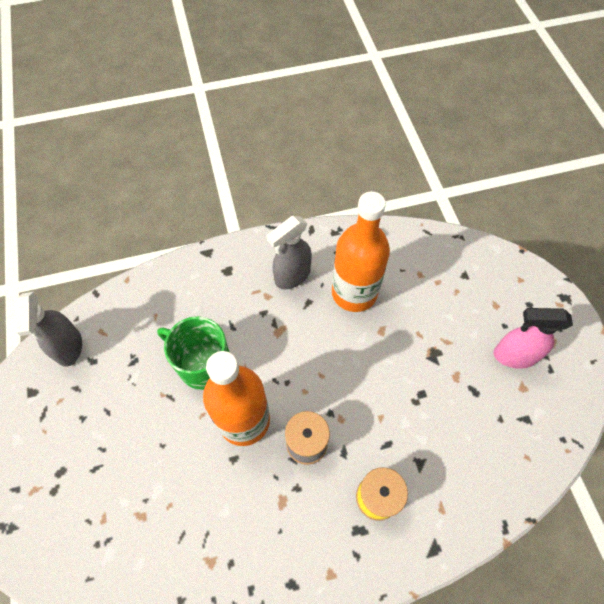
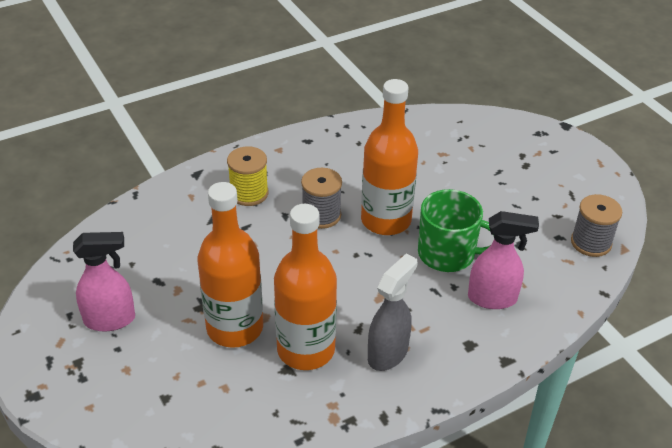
camera: 165 degrees right, 20 degrees down
grey spray bottle [15,292,82,367] -> grey spool [571,194,622,257]
none -> orange bottle [197,182,263,348]
none -> pink spray bottle [468,211,539,309]

